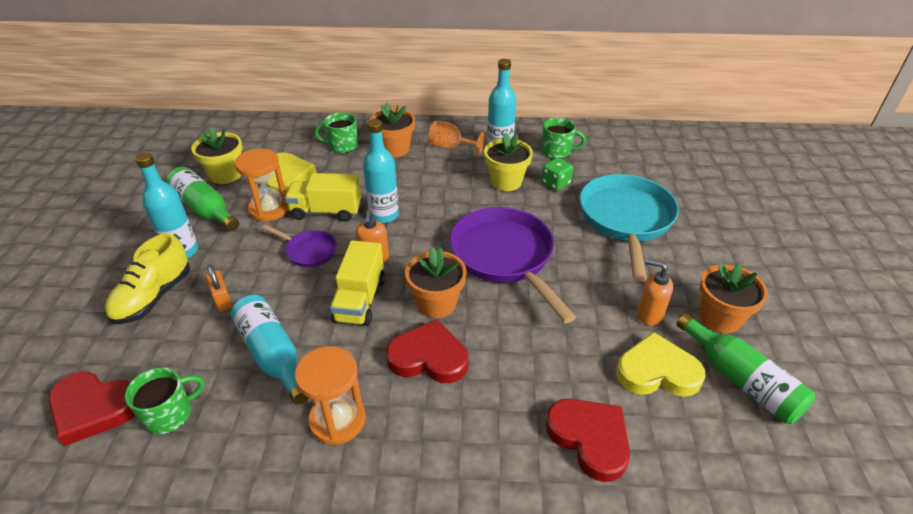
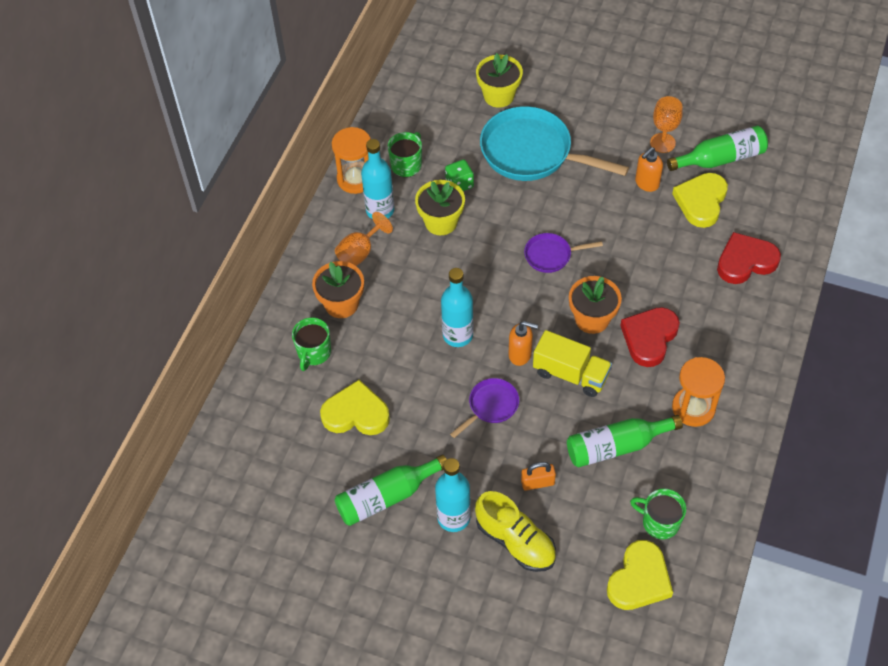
camera: 70 degrees left, 15 degrees up
red heart [48,372,135,446] -> yellow heart [607,540,673,610]
green mug [125,367,205,434] -> green mug turned 45 degrees counterclockwise [630,488,686,539]
yellow flower pot [191,127,242,184] -> yellow flower pot moved to [476,53,523,108]
turquoise bottle [231,295,308,405] -> green bottle [567,415,683,467]
orange hourglass [235,148,289,222] -> orange hourglass moved to [332,127,371,194]
yellow truck [285,173,361,222] -> none
purple pan [450,207,576,323] -> purple pan [524,233,603,273], size x0.49
orange flower pot [700,263,768,333] -> orange goblet [650,96,683,153]

